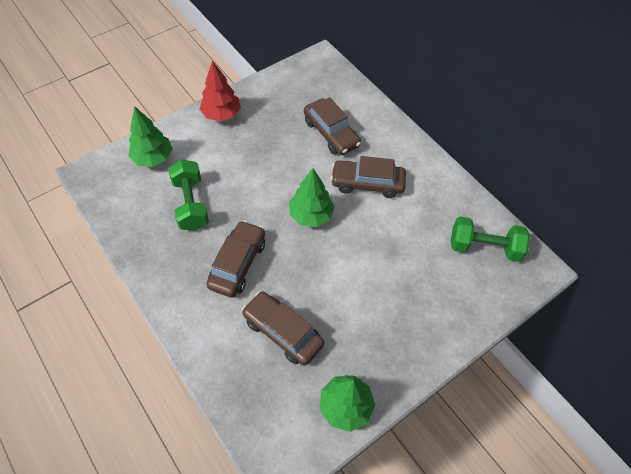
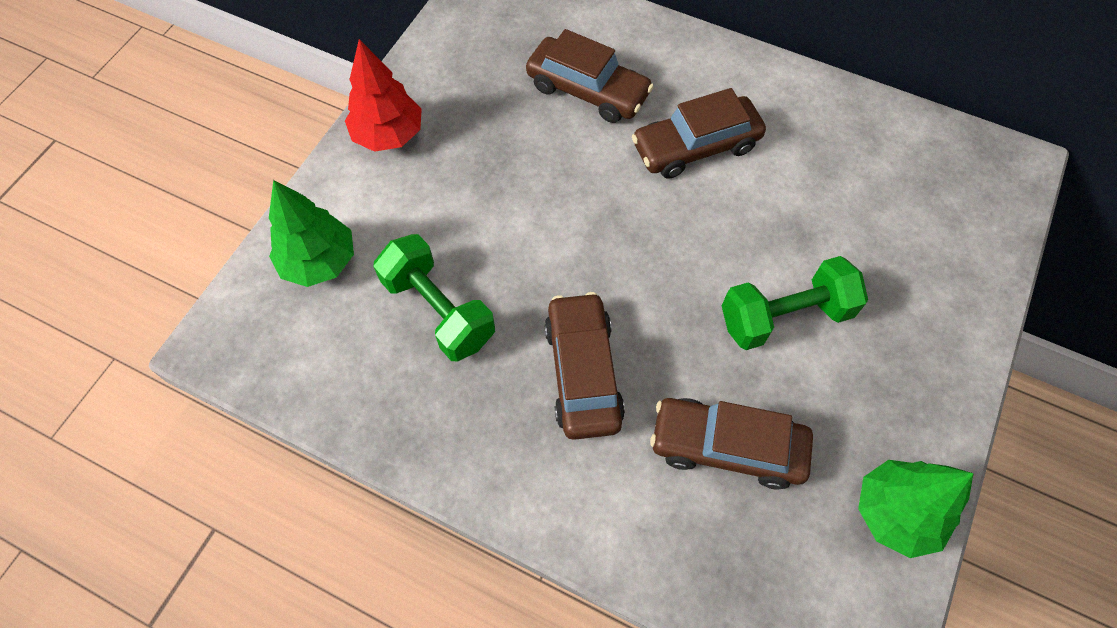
camera: 25 degrees left, 5 degrees up
green tree [289,168,335,227] -> none
green dumbbell [451,217,530,262] -> green dumbbell moved to [722,256,868,350]

